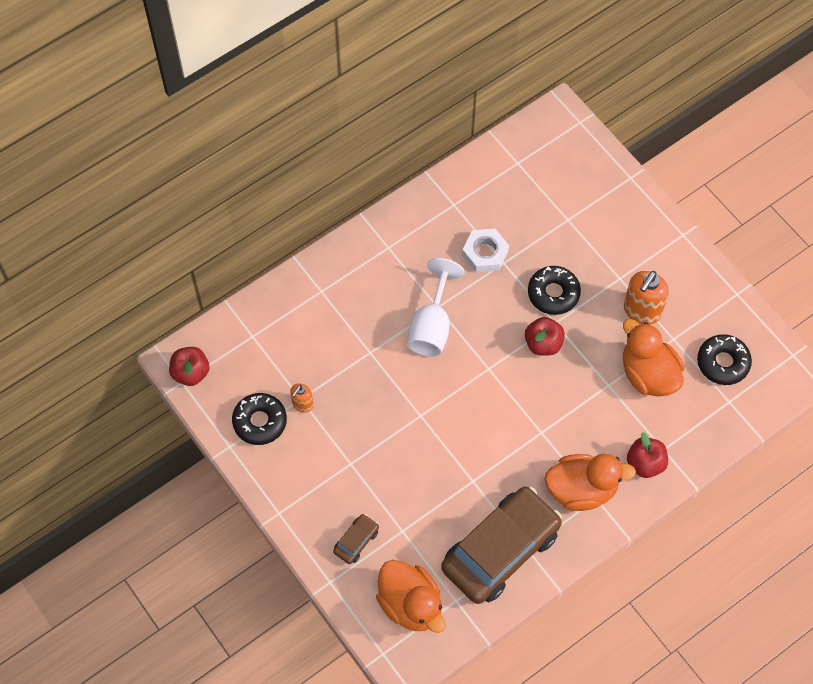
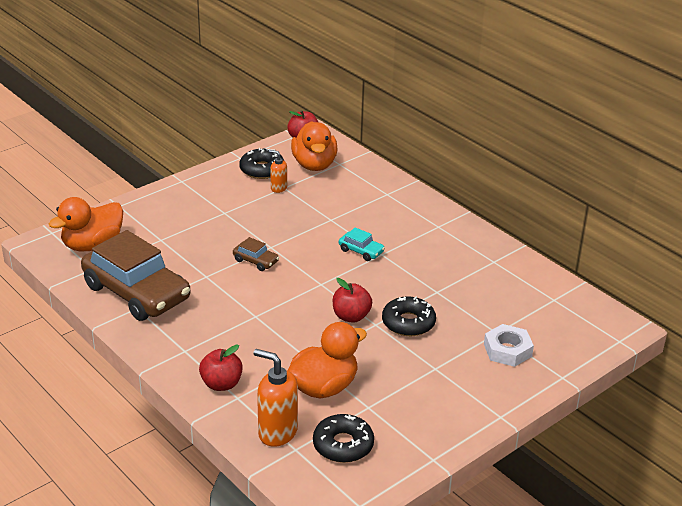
camera: 85 degrees right, 30 degrees down
brown car [333,514,379,564] -> brown car moved to [233,237,279,271]
white goblet [407,258,464,357] -> turquoise car [339,228,385,261]
white nut [462,228,509,272] -> white nut moved to [484,324,534,367]
orange duck [544,454,636,511] -> orange duck moved to [291,121,338,171]
orange soap dispenser [624,271,669,325] -> orange soap dispenser moved to [254,349,298,447]

